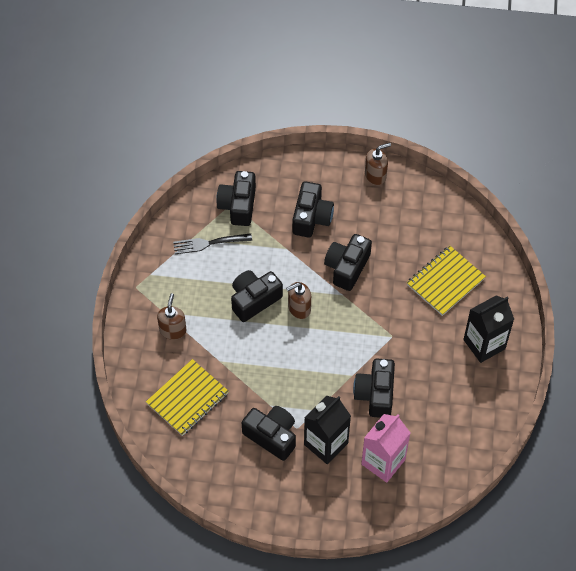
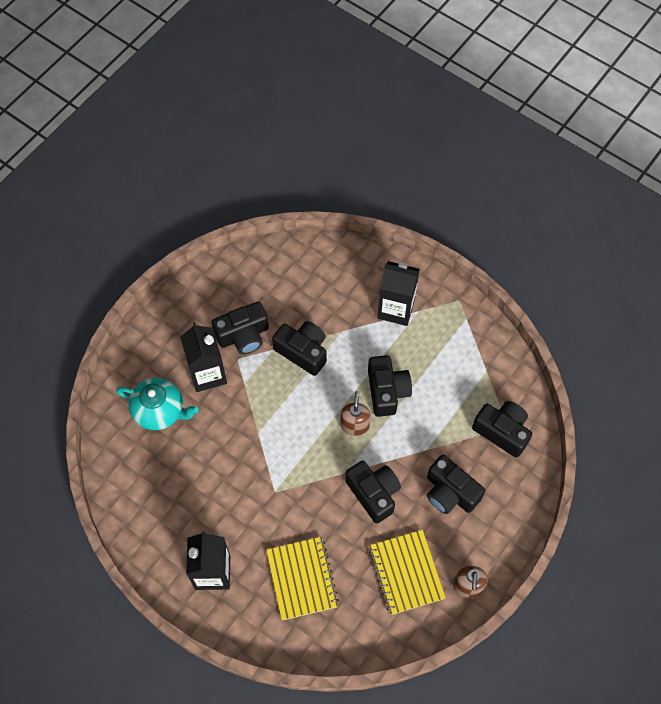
camera: 120 degrees right, 5 degrees up
yellow notebook [146,359,229,436] -> yellow notebook moved to [369,530,446,615]
brown soap dispenser [157,293,186,340] -> black carton [377,261,420,326]
black fork [173,233,252,254] -> none
black camera [353,359,395,418] -> black camera moved to [272,321,327,376]
pink carton [361,414,410,483] -> turquoise teapot [116,378,199,430]

